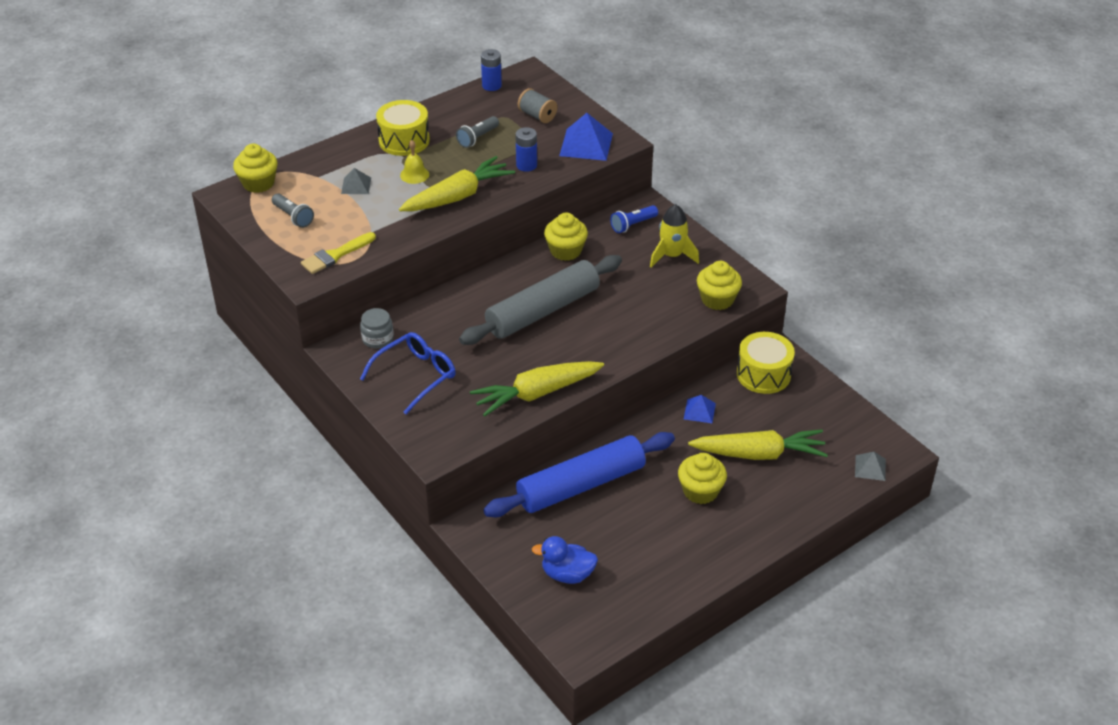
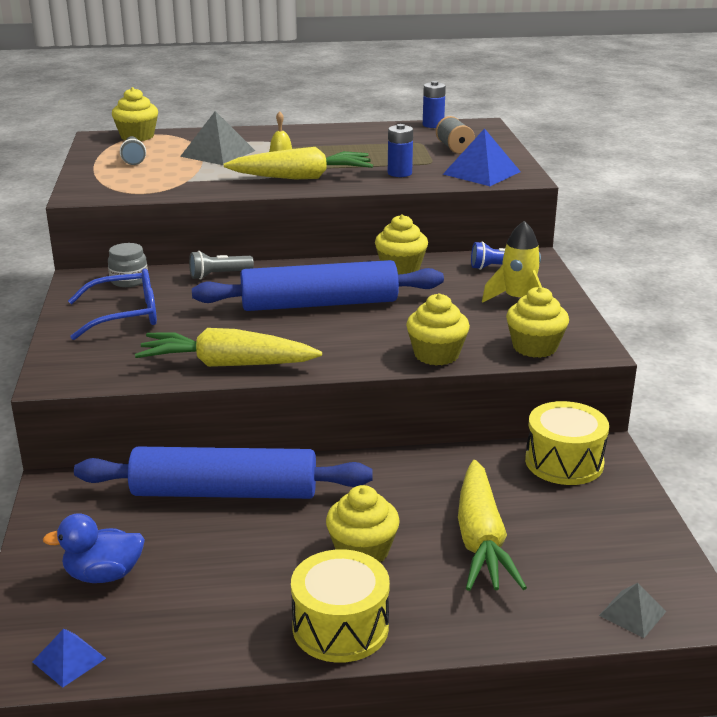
camera: 30 degrees right, 15 degrees down
yellow brush [301,232,376,274] -> none
grey pyramid [341,168,371,194] -> grey pyramid [180,111,255,165], size x1.78
yellow drum [376,100,430,156] -> yellow drum moved to [291,549,390,663]
grey flashlight [456,116,499,148] -> grey flashlight moved to [189,251,254,280]
grey rolling pin [459,255,622,345] -> blue rolling pin [192,260,444,311]
blue duck [532,536,598,584] -> blue duck turned 45 degrees counterclockwise [43,513,145,583]
blue pyramid [684,395,716,423] -> blue pyramid moved to [32,629,106,688]
yellow carrot [688,429,828,460] -> yellow carrot turned 60 degrees clockwise [458,460,527,591]
none -> yellow cupcake [406,293,470,366]

